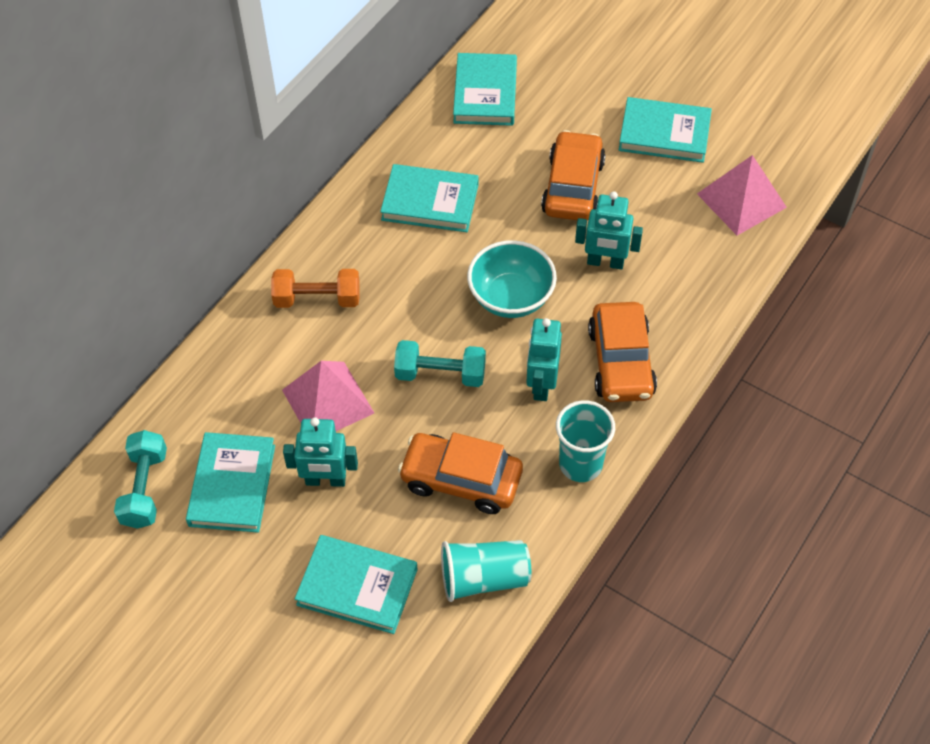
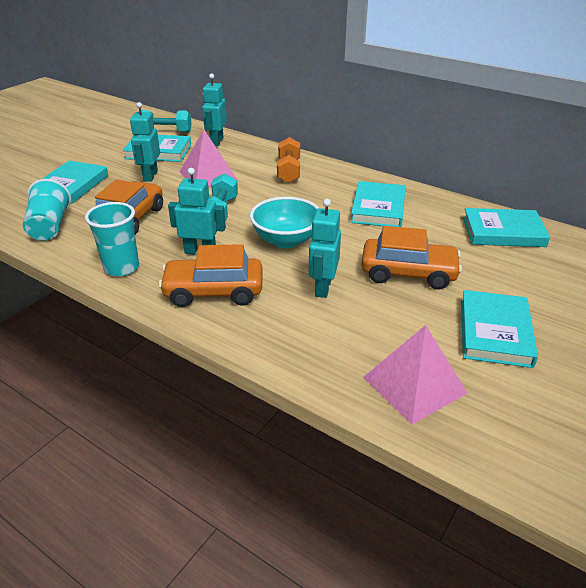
camera: 90 degrees right, 20 degrees down
none -> turquoise robot [202,74,227,146]

